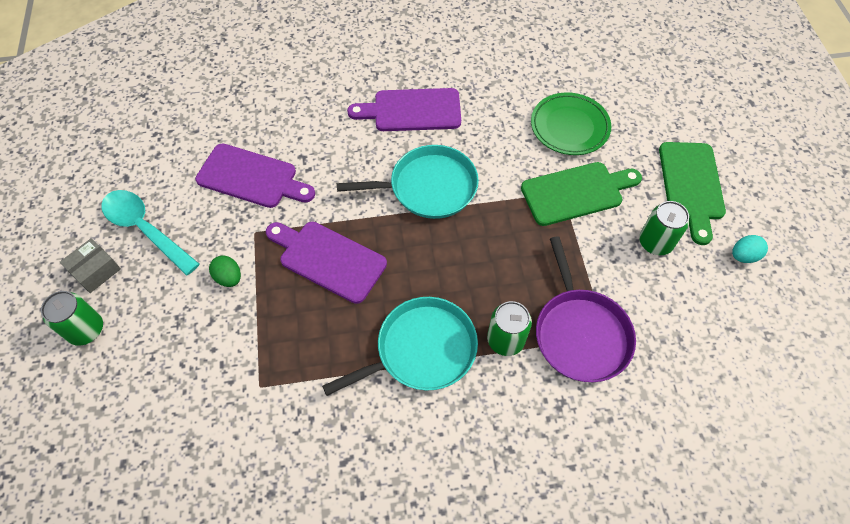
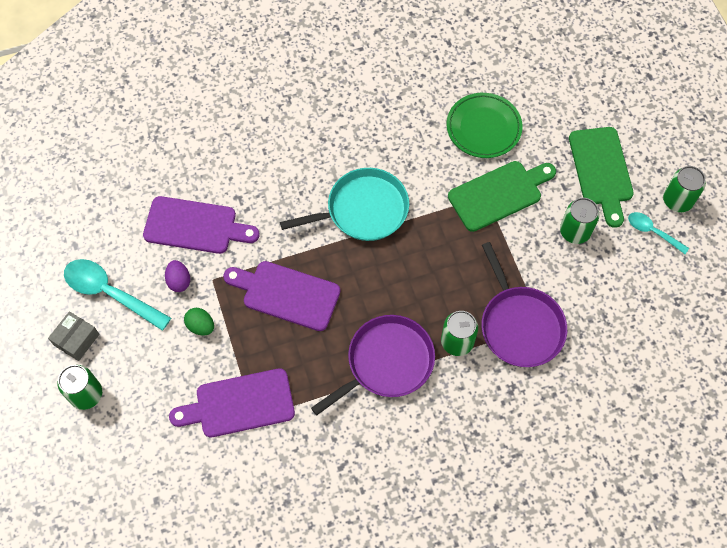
camera: 10 degrees left, 5 degrees up
turquoise pan [322,297,478,396] -> purple pan [311,315,435,415]
purple cutting board [347,88,461,131] -> purple cutting board moved to [169,368,295,437]
turquoise egg [732,235,768,263] -> turquoise spoon [628,212,689,254]
none -> purple egg [165,260,190,292]
none -> green can [663,166,706,212]

